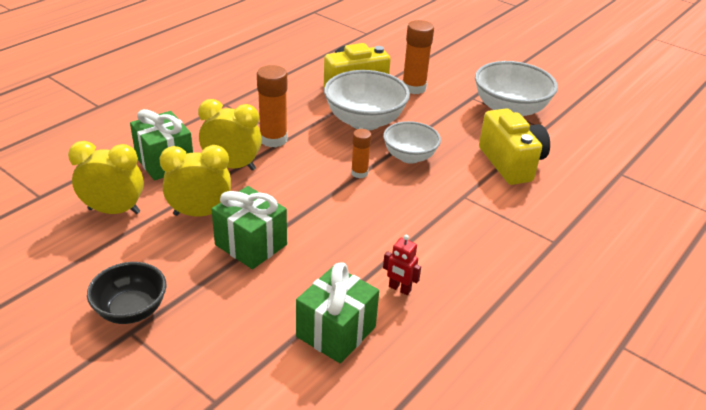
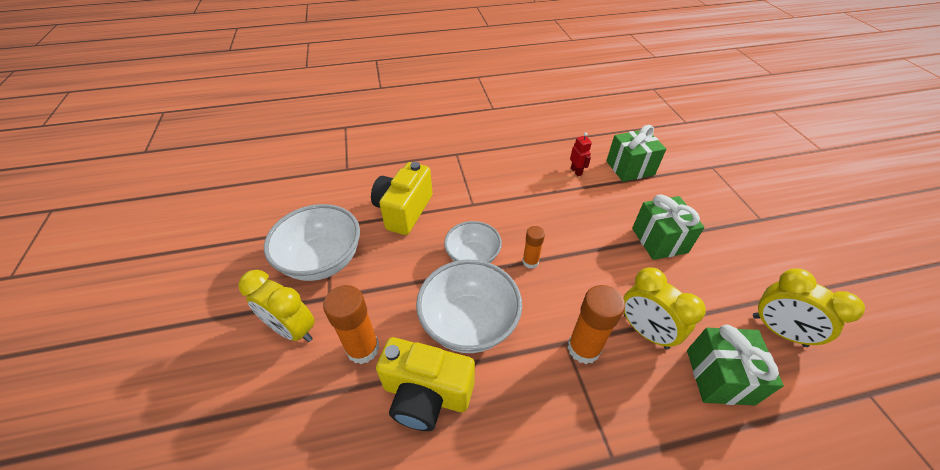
camera: 140 degrees left, 10 degrees up
black bowl [87,262,167,324] -> none
yellow clock [159,145,231,217] -> yellow clock moved to [238,270,315,342]

